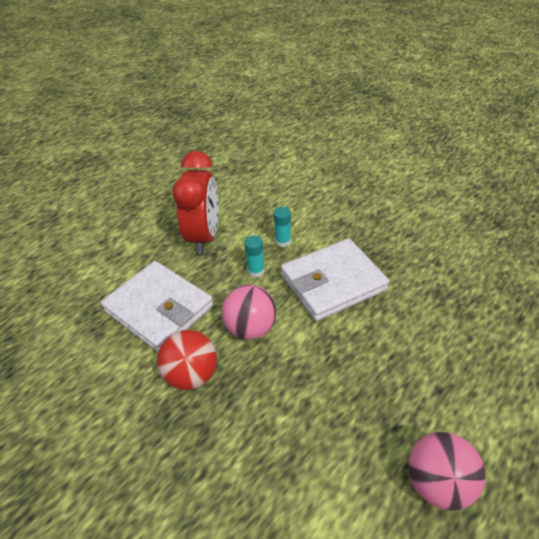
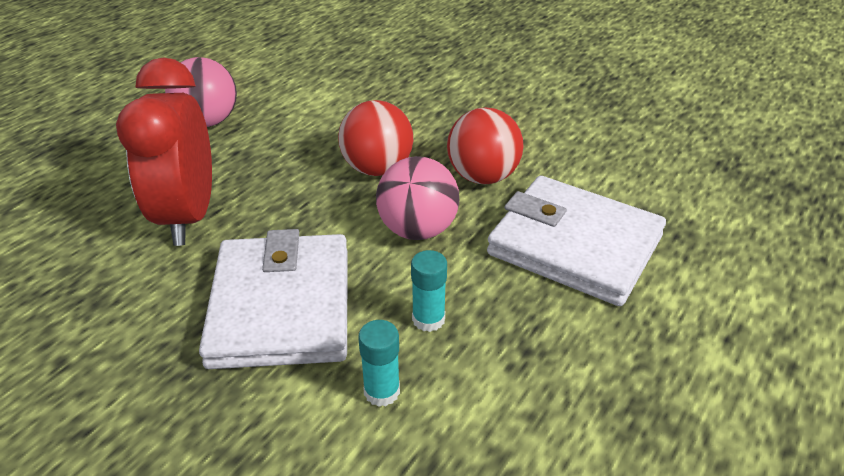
camera: 170 degrees right, 5 degrees down
red clock [172,151,219,254] -> red clock moved to [116,58,212,246]
white wallet [281,238,389,321] -> white wallet turned 60 degrees counterclockwise [199,229,348,369]
none -> red ball [338,100,413,176]

